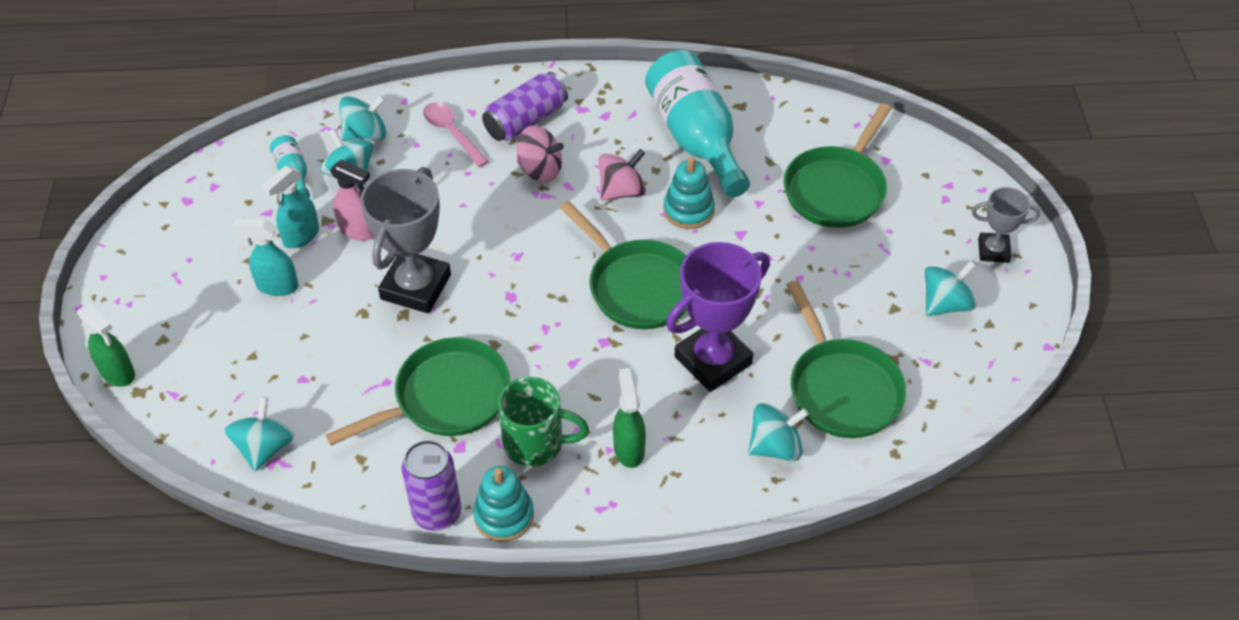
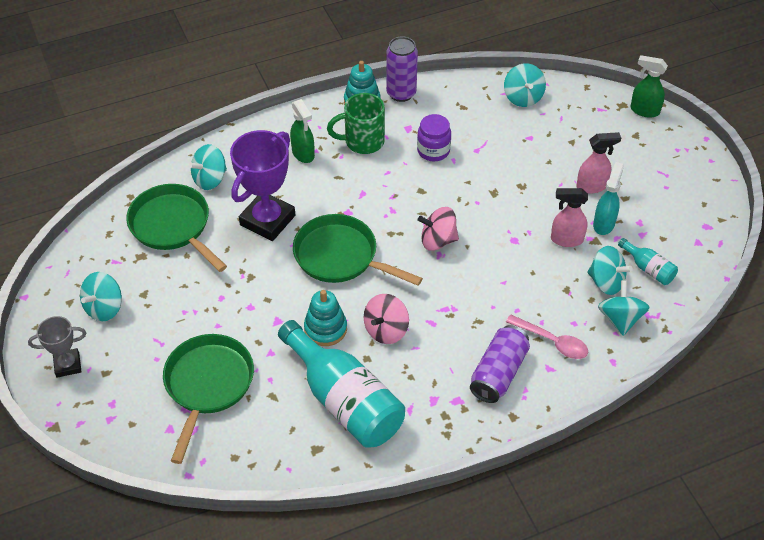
camera: 160 degrees right, 0 degrees up
turquoise spray bottle [232,218,299,296] -> pink spray bottle [576,132,621,194]
green pan [325,337,510,446] -> purple jar [417,114,451,161]
turquoise spinning top [339,95,386,142] -> turquoise spinning top turned 135 degrees clockwise [598,280,650,336]
grey trophy [360,167,451,313] -> none
pink spinning top [517,126,564,183] -> pink spinning top moved to [418,207,459,251]

